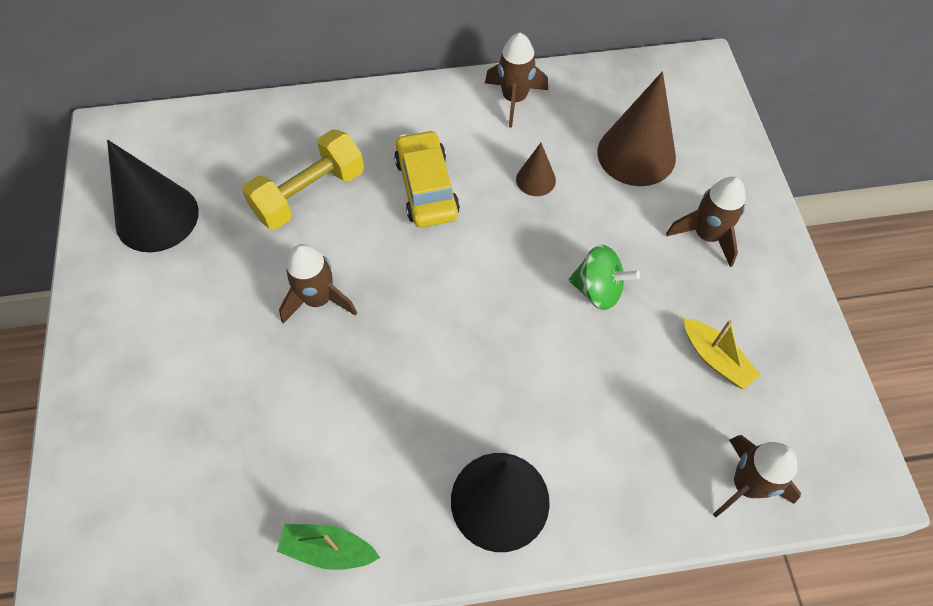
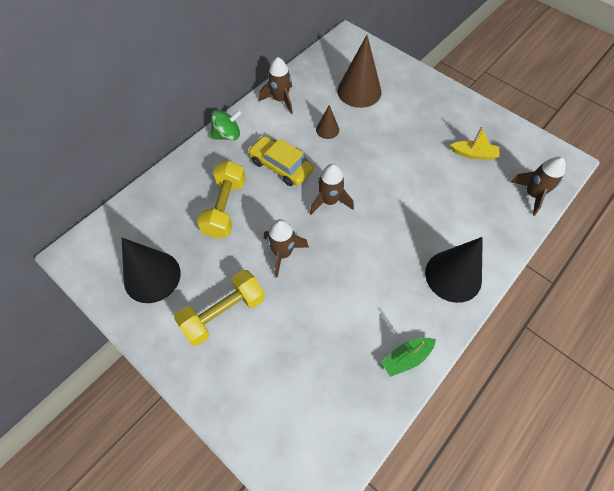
camera: 40 degrees left, 0 degrees up
green spinning top [568,245,640,310] -> green spinning top moved to [211,110,242,140]
brown rocket [666,177,746,267] -> brown rocket moved to [310,164,354,215]
none -> yellow dumbbell [174,270,265,346]

